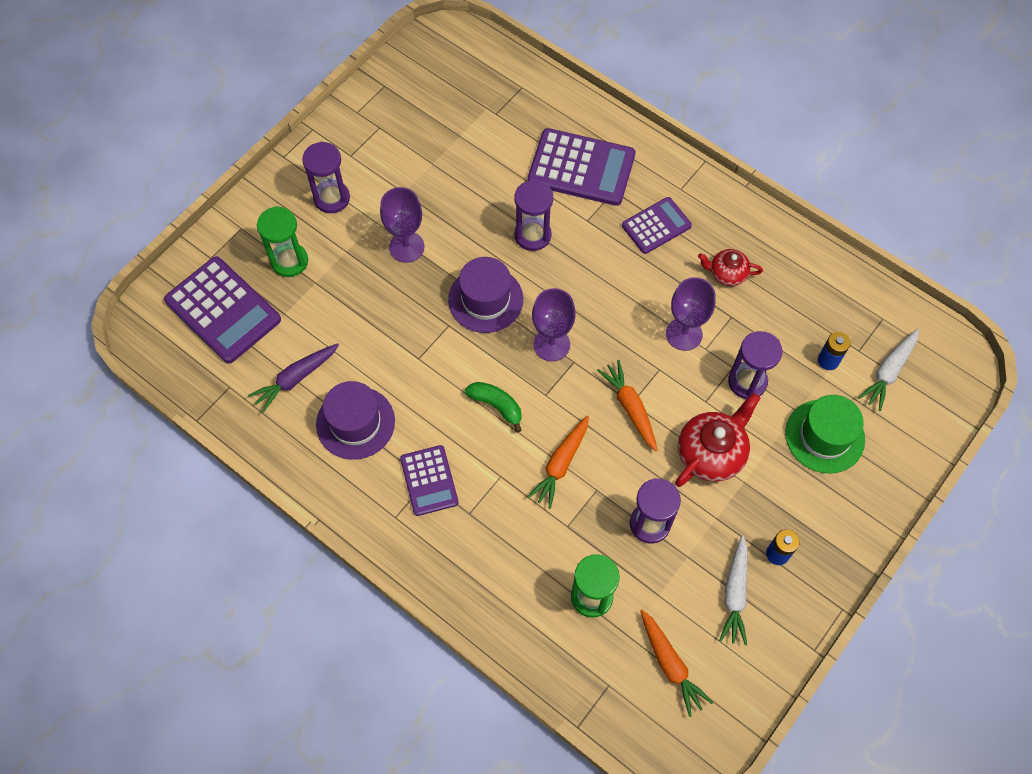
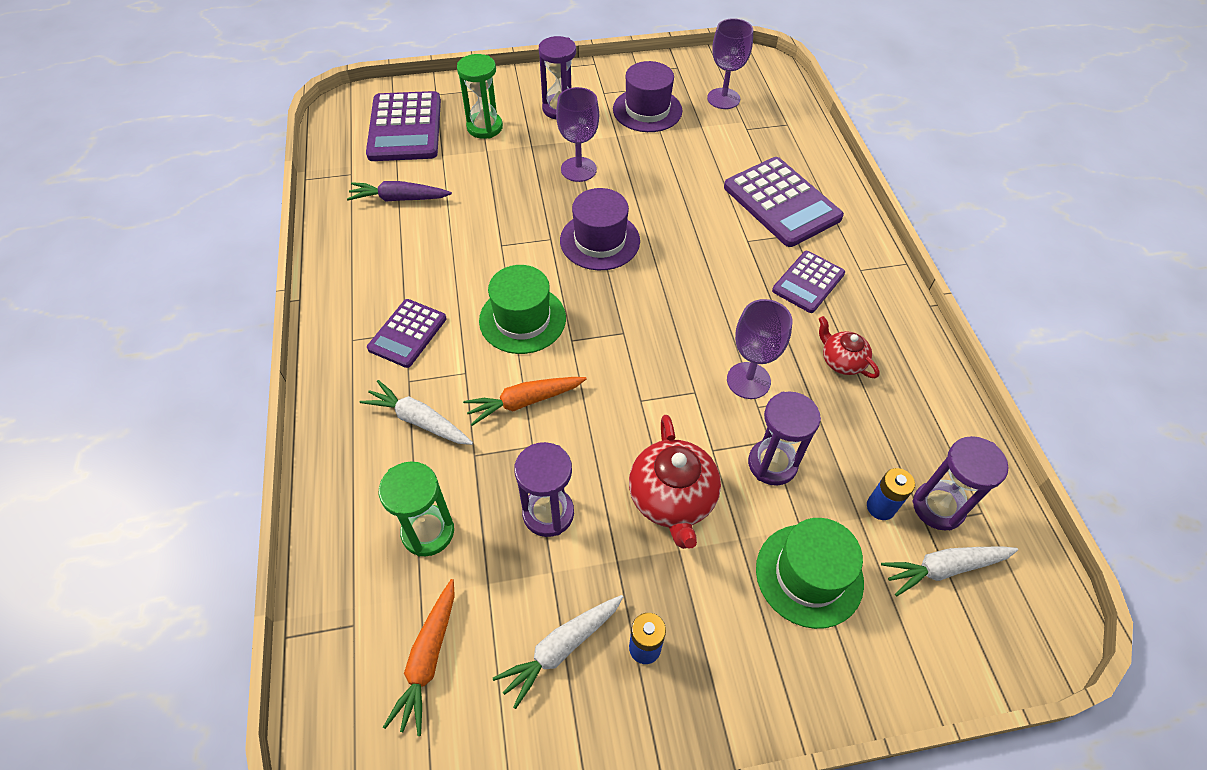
camera: 40 degrees right, 10 degrees down
purple hat [316,381,395,460] -> purple hat moved to [613,61,682,132]
green banana [465,382,522,433] -> green hat [479,265,566,354]
purple hourglass [514,180,553,251] -> purple hourglass moved to [912,436,1008,530]
purple goblet [532,288,576,361] -> purple goblet moved to [707,18,753,109]
orange carrot [597,360,658,451] -> none
purple calculator [622,197,692,254] -> purple calculator turned 120 degrees clockwise [772,251,845,313]
red teapot [675,393,760,487] -> red teapot turned 90 degrees clockwise [629,415,721,549]
none -> white carrot [360,380,473,445]

